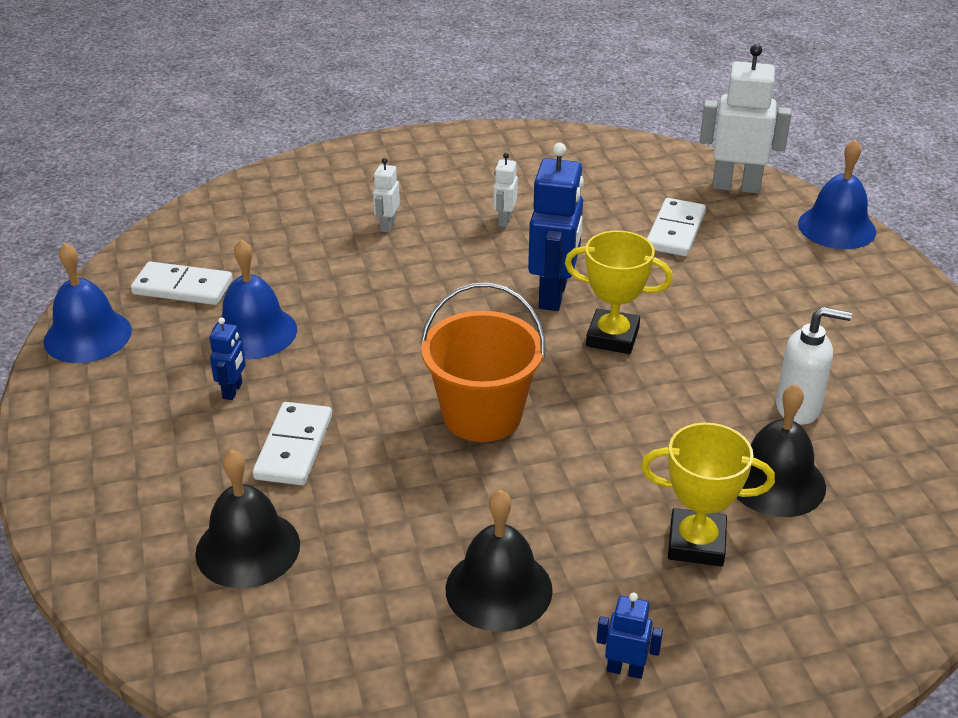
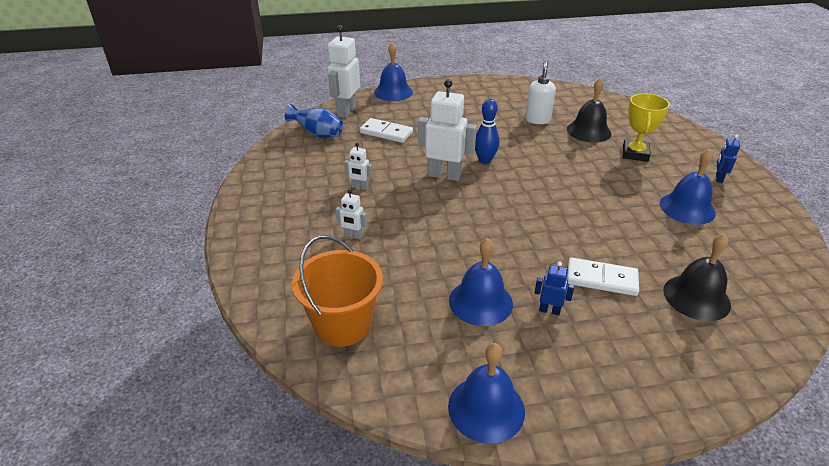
camera: 85 degrees left, 0 degrees up
white domino [131,261,233,305] -> none
orange bucket [421,283,545,442] -> orange bucket moved to [292,235,383,347]
black bell [446,490,553,632] -> blue bell [660,149,716,225]
blue robot [528,143,584,311] -> white robot [418,79,477,181]
yellow trophy [565,230,673,354] -> blue bowling pin [475,99,499,164]
none -> blue vase [285,104,343,138]

